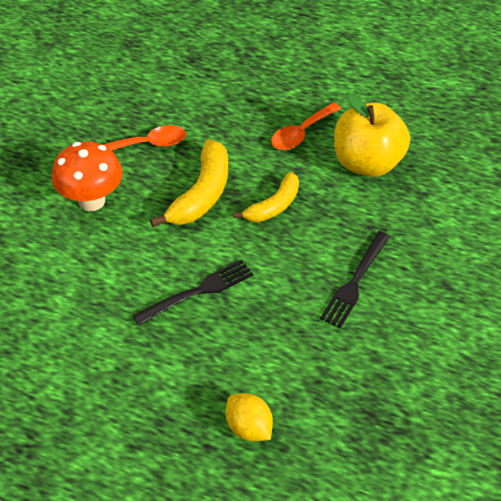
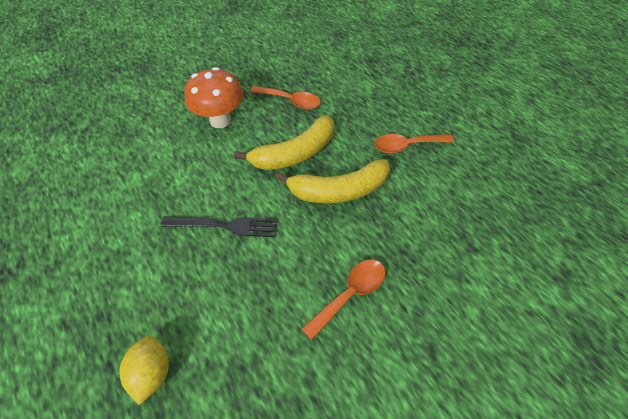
camera: 35 degrees right, 5 degrees up
yellow banana [233,172,299,222] -> yellow banana [275,159,390,203], size x1.52
black fork [320,231,390,328] -> orange spoon [302,260,385,340]
yellow apple [334,94,410,177] -> none

